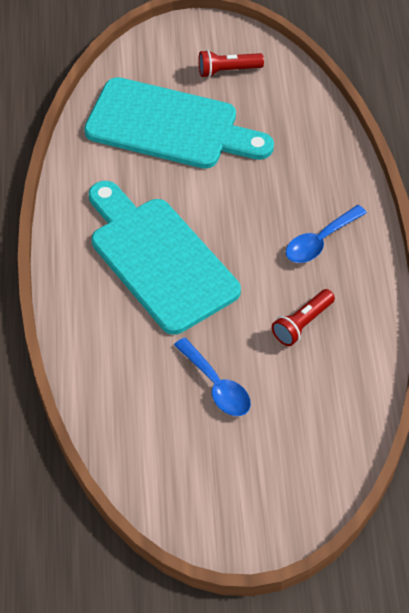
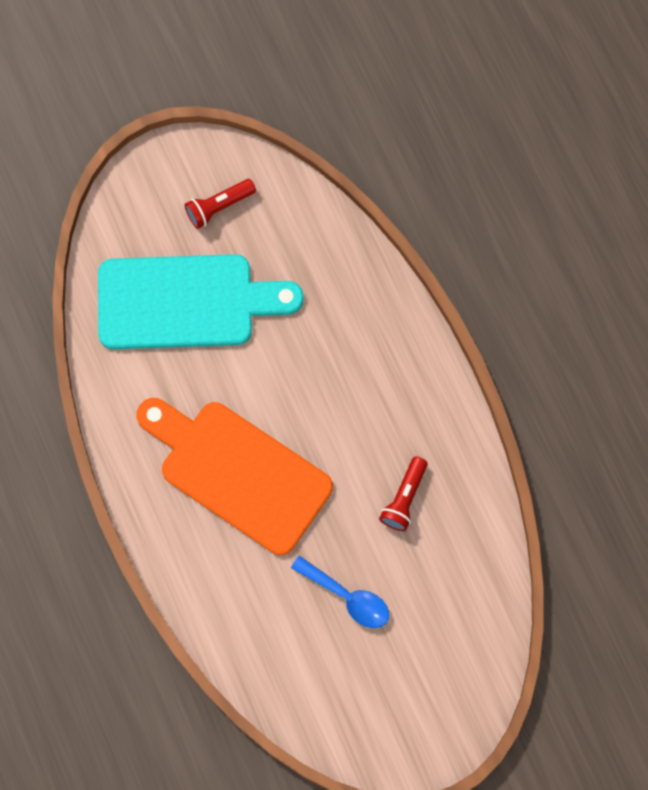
camera: 20 degrees left, 20 degrees up
turquoise cutting board [89,181,241,335] -> orange cutting board [136,398,333,555]
blue spoon [286,205,367,263] -> none

